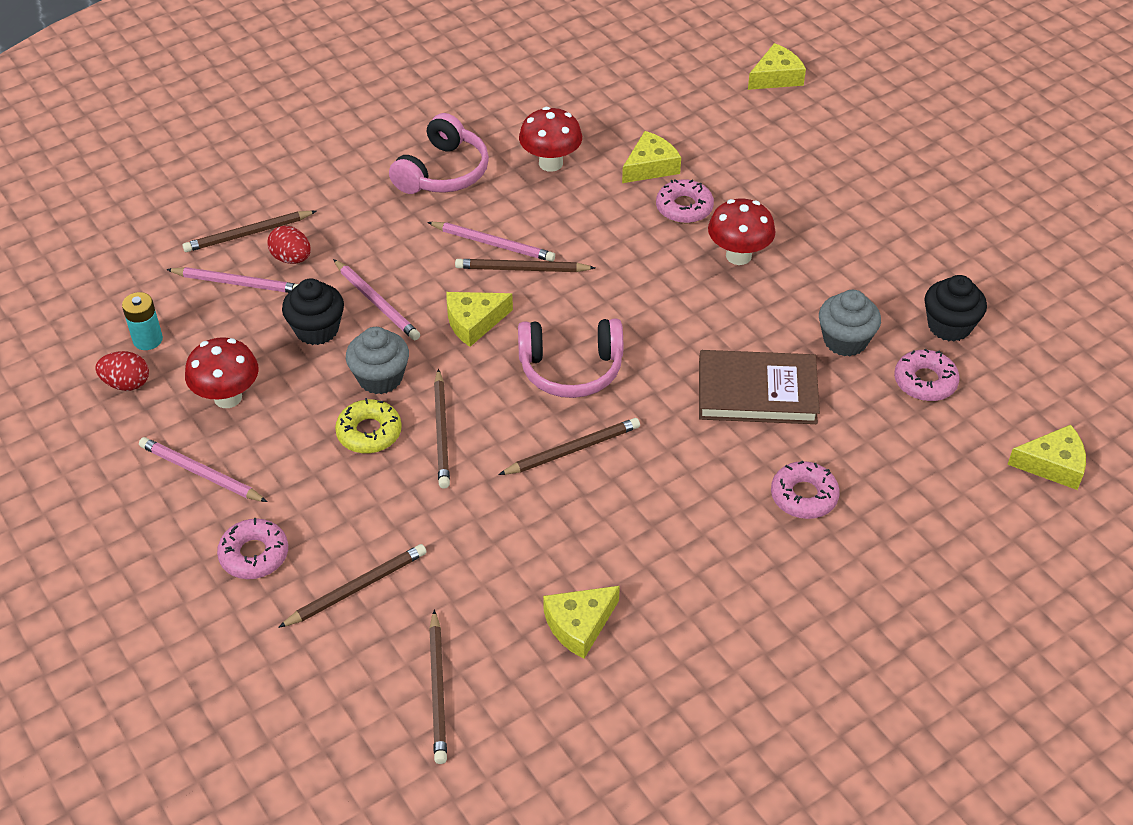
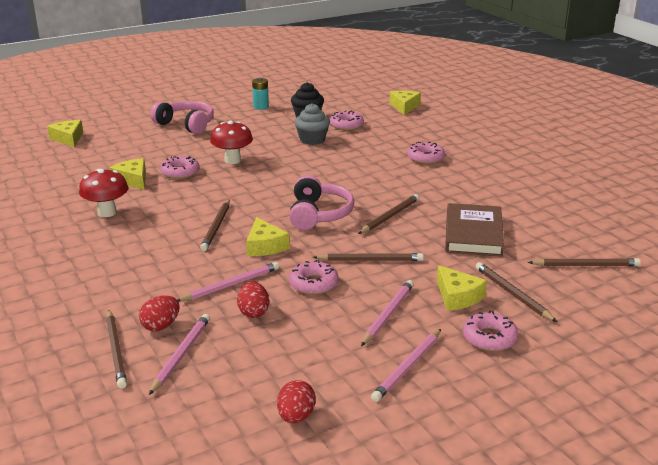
camera: 85 degrees left, 20 degrees down
turquoise battery [122,292,163,350] -> turquoise battery moved to [252,78,269,110]
red mushroom [185,337,259,408] -> none
black cupcake [282,279,344,345] -> red egg [237,281,269,318]
yellow donut [335,398,402,453] -> none
grey cupcake [346,327,409,394] -> pink donut [289,260,338,295]
pink headphones [389,113,489,194] -> pink headphones moved to [151,101,214,134]
pink pencil [427,222,555,262] -> pink pencil moved to [361,280,414,346]
brown pencil [498,418,640,475] -> brown pencil turned 60 degrees clockwise [358,194,419,234]
yellow cheese [543,586,620,659] -> yellow cheese moved to [437,265,487,311]
brown book [699,350,820,424] -> brown book moved to [445,203,504,257]

